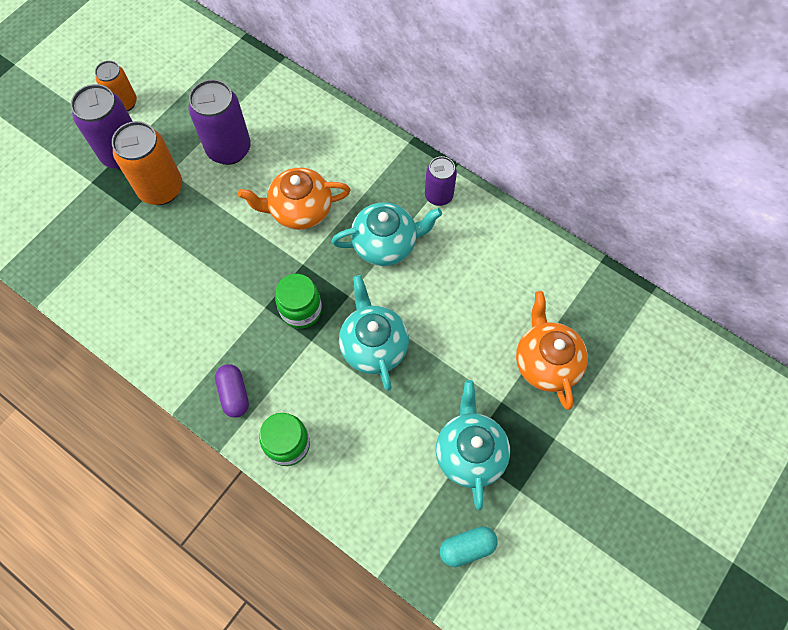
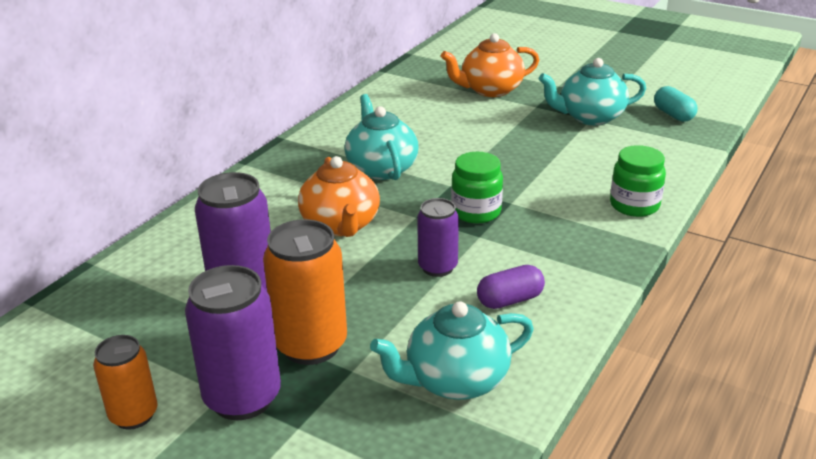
camera: 95 degrees left, 35 degrees down
purple capsule [215,364,249,418] -> purple capsule moved to [477,265,545,309]
turquoise teapot [339,275,409,391] -> turquoise teapot moved to [370,301,534,400]
purple can [425,156,457,206] -> purple can moved to [417,198,459,277]

